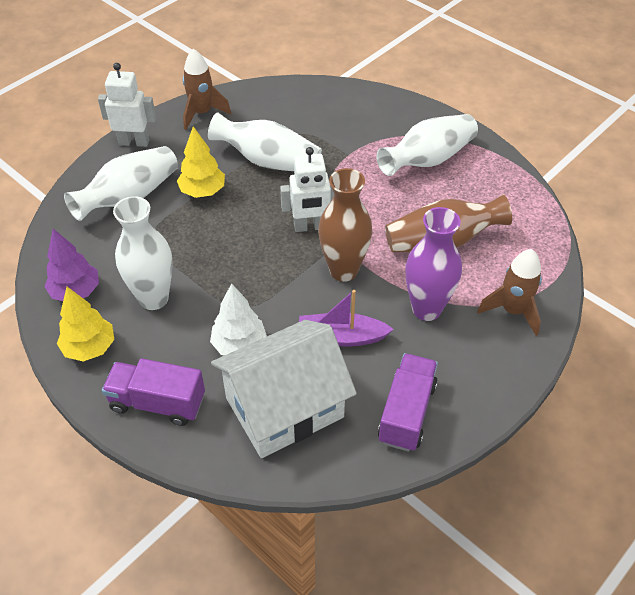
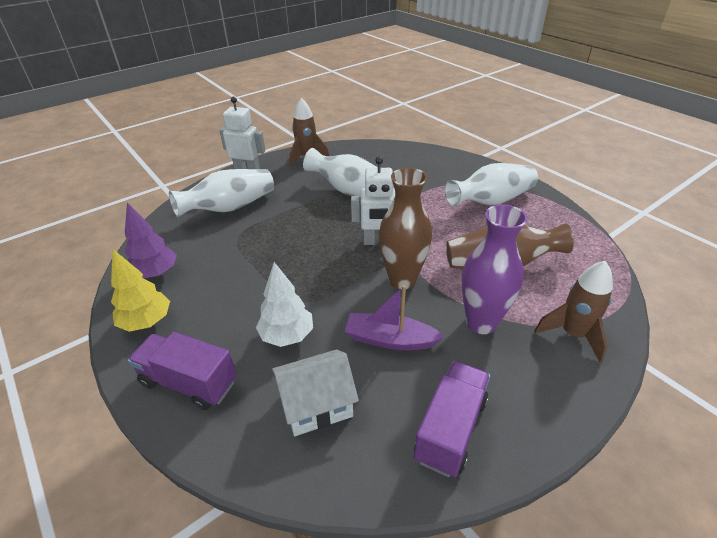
camera: 10 degrees right, 10 degrees down
white vase [113,196,173,310] -> none
yellow tree [177,126,225,198] -> none
white house [211,320,357,458] -> white house [272,349,359,436], size x0.59

